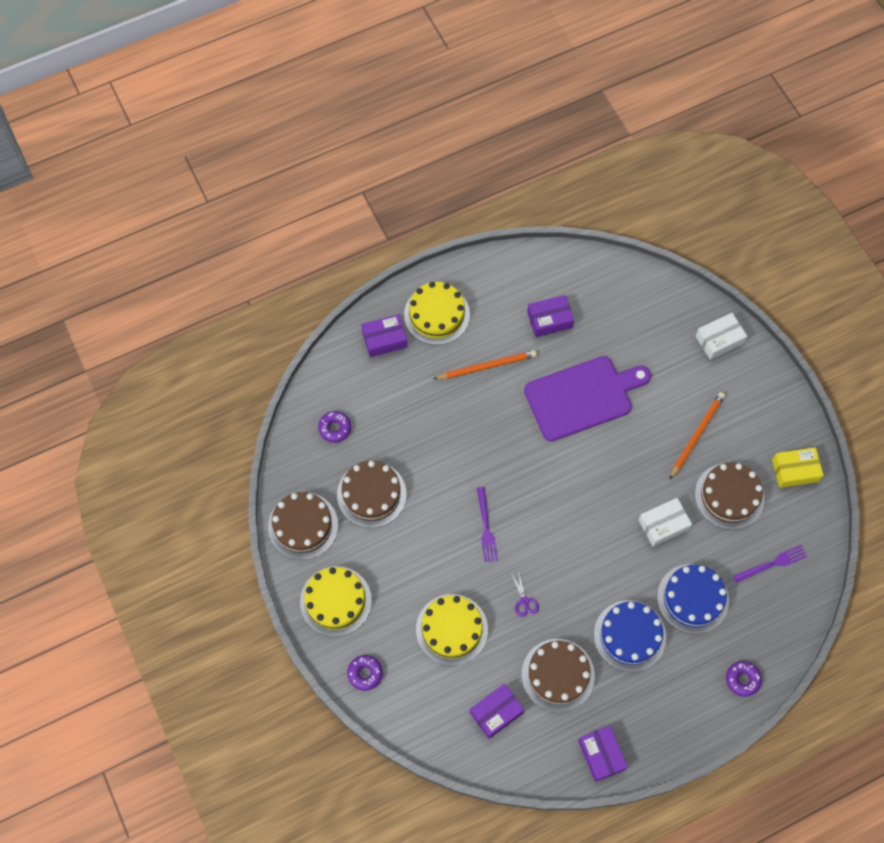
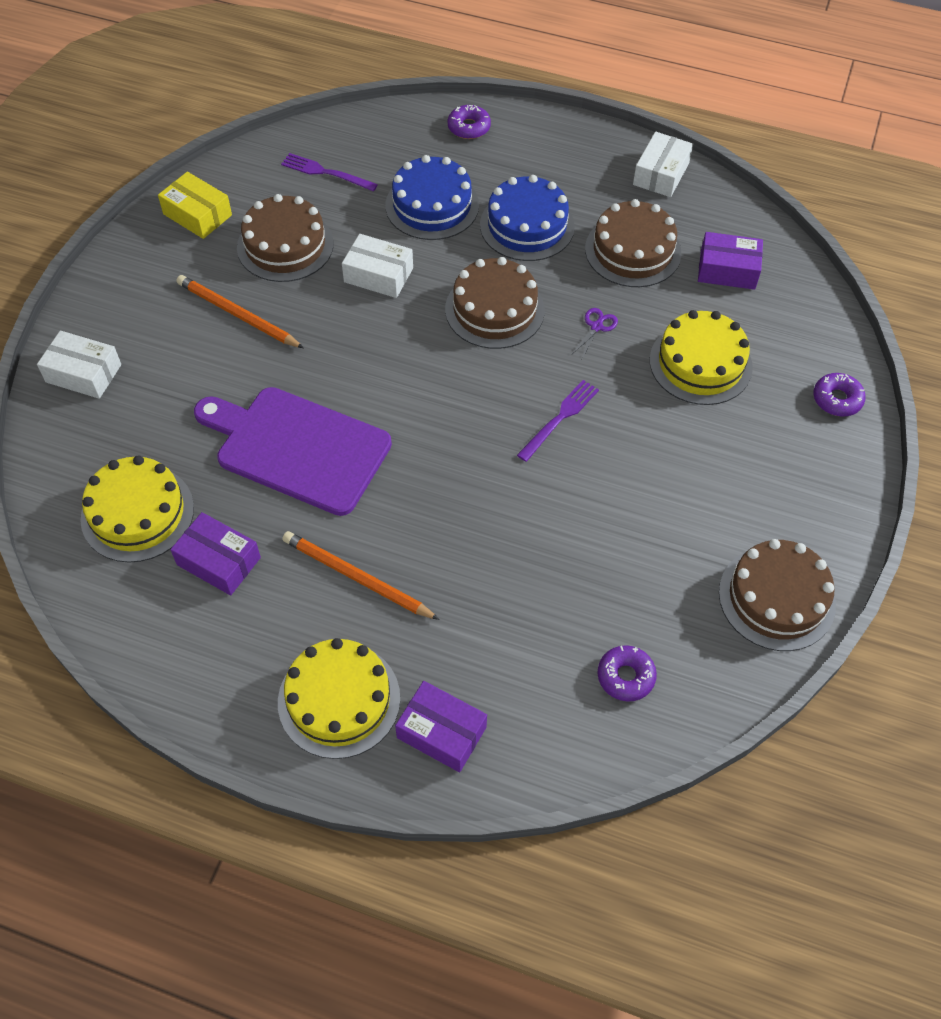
camera: 135 degrees left, 10 degrees down
yellow cake [300,566,372,637] -> yellow cake moved to [81,455,194,563]
brown cake [337,461,406,528] -> brown cake moved to [445,257,545,349]
purple box [578,726,628,782] -> white box [633,132,693,197]
orange pencil [670,392,725,479] -> orange pencil turned 45 degrees clockwise [176,275,304,348]

